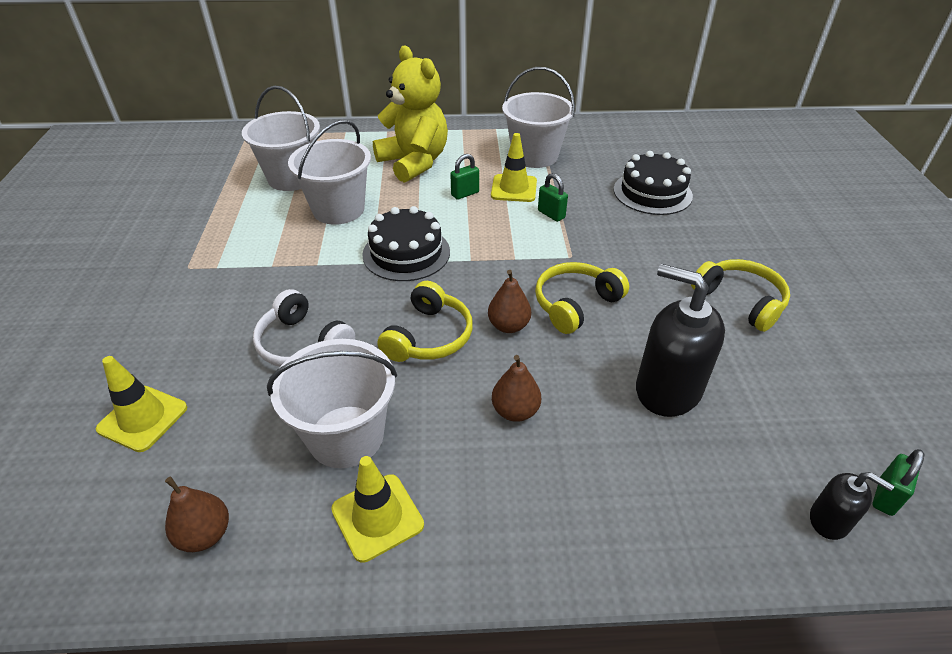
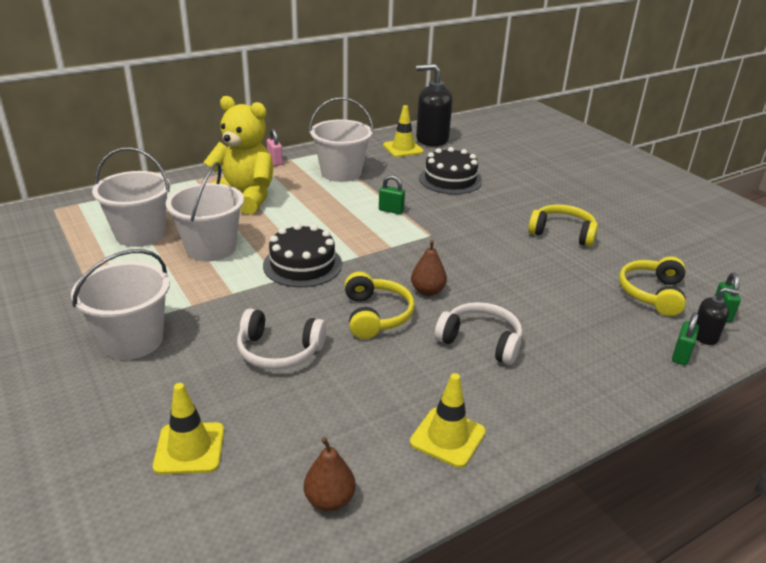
camera: 30 degrees left, 10 degrees down
white bucket [267,339,397,468] -> white bucket moved to [71,249,170,360]
green padlock [450,154,479,200] -> green padlock moved to [672,312,699,365]
yellow traffic cone [491,133,537,202] -> yellow traffic cone moved to [383,105,424,157]
brown pear [492,355,541,422] -> white headphones [435,302,523,365]
yellow headphones [535,262,629,334] -> yellow headphones moved to [619,256,686,316]
black soap dispenser [636,264,725,417] -> black soap dispenser moved to [416,64,452,146]
none -> pink padlock [267,129,283,166]

